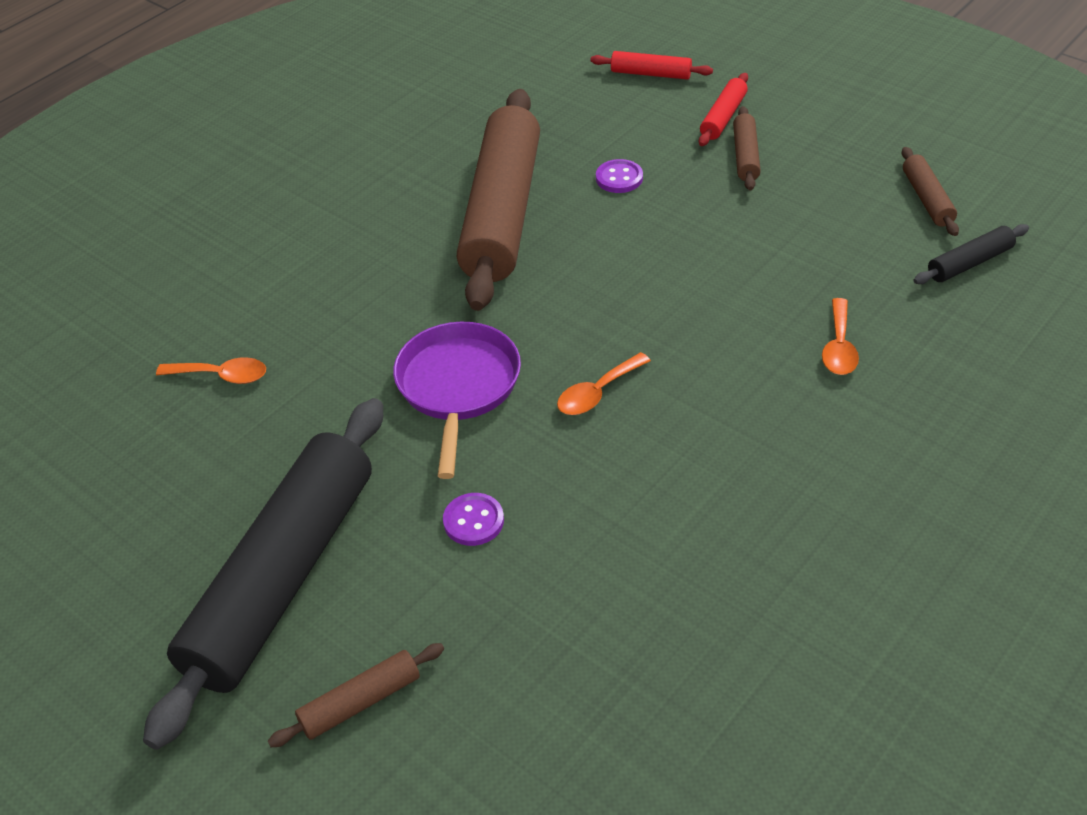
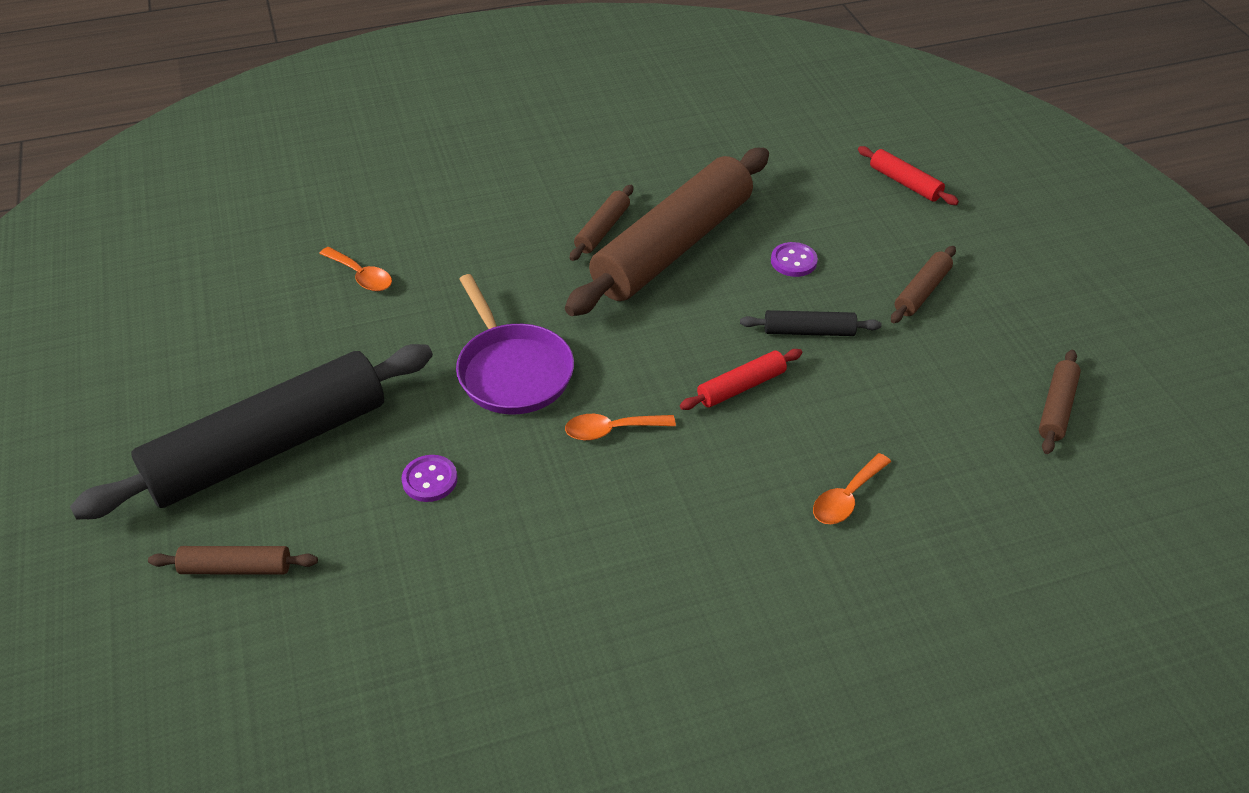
camera: 30 degrees right, 0 degrees up
purple pan [393,322,521,479] -> purple pan turned 120 degrees clockwise [456,274,574,414]
red rolling pin [699,73,748,146] -> red rolling pin moved to [680,349,802,410]
black rolling pin [913,224,1029,284] -> black rolling pin moved to [740,310,882,336]
none -> brown rolling pin [570,185,633,261]

